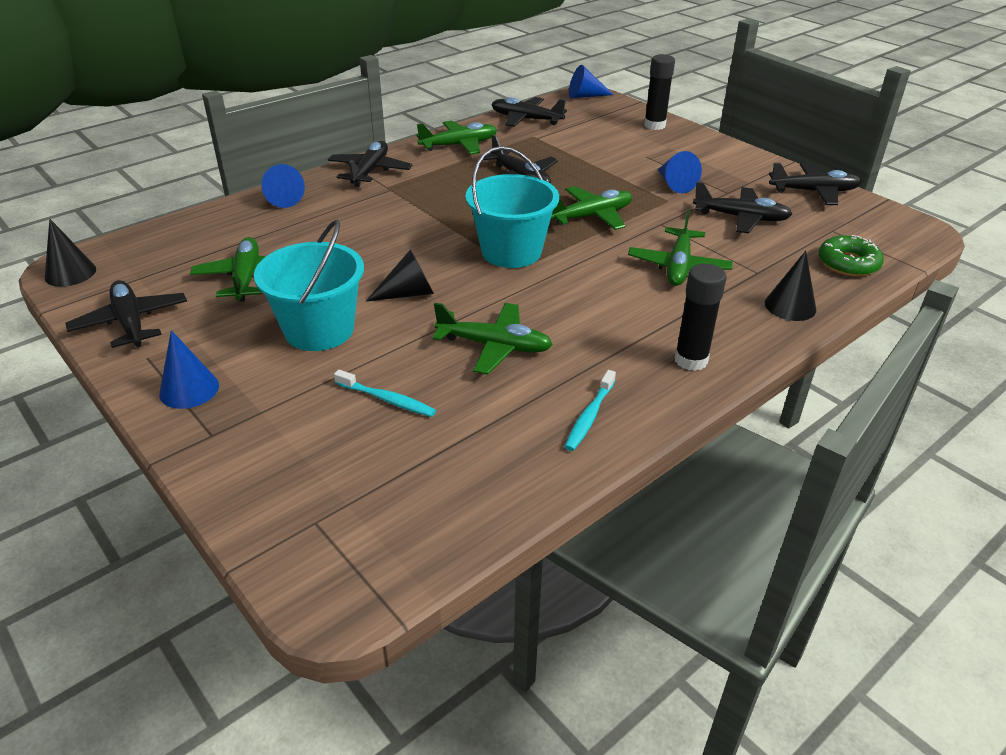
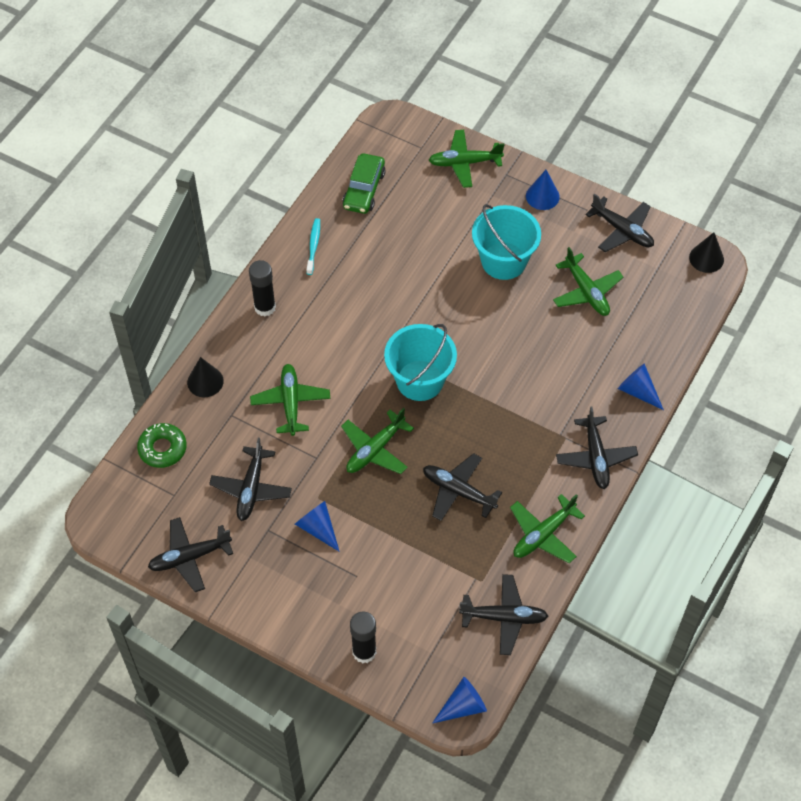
camera: 160 degrees right, 20 degrees up
turquoise toothbrush [334,369,436,417] -> none
black cone [366,249,434,302] -> none
green plane [432,303,553,375] -> green plane moved to [429,130,504,188]
black plane [693,181,792,234] -> black plane turned 75 degrees counterclockwise [209,438,292,521]
none -> green car [343,153,386,214]

